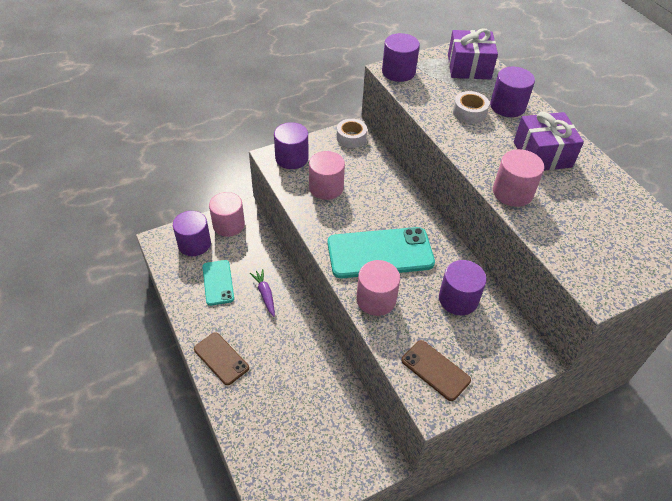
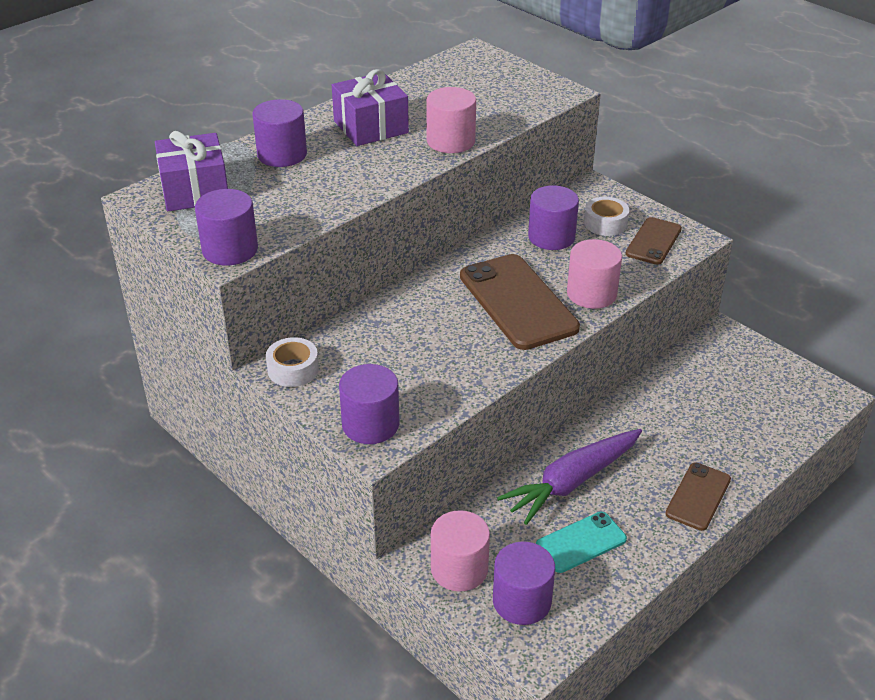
camera: 105 degrees left, 10 degrees down
purple carrot [250,269,275,317] -> purple carrot [497,429,642,525], size x1.97
pink cylinder [309,151,345,200] -> none
turquoise phone [328,227,435,278] -> brown phone [460,254,580,350]
white tape [453,91,489,124] -> white tape moved to [584,197,629,236]

